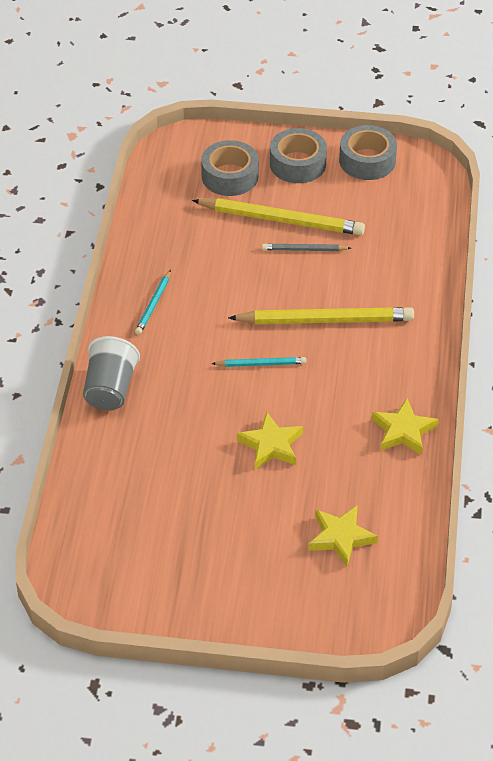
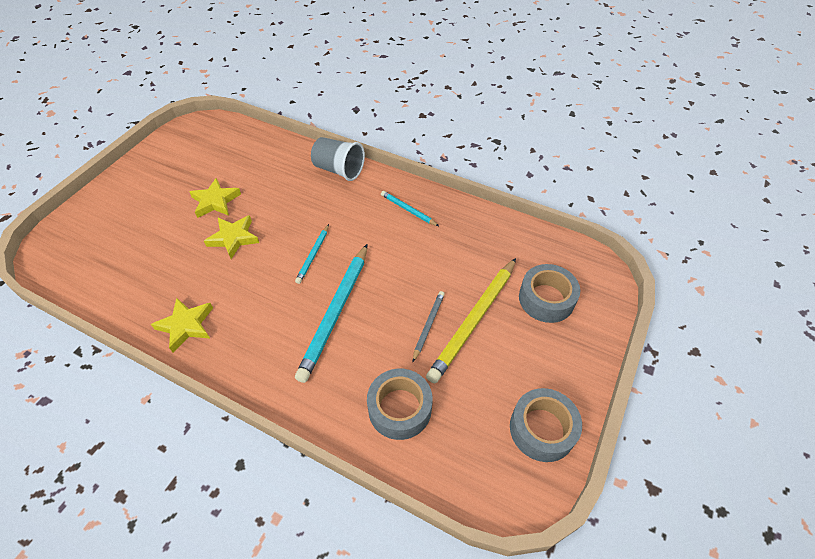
camera: 110 degrees right, 5 degrees up
yellow pencil [228,307,414,324] -> turquoise pencil [295,244,367,383]
grey tape [270,128,327,183] -> grey tape moved to [367,369,433,440]
yellow star [308,505,378,567] -> yellow star moved to [190,178,241,218]

